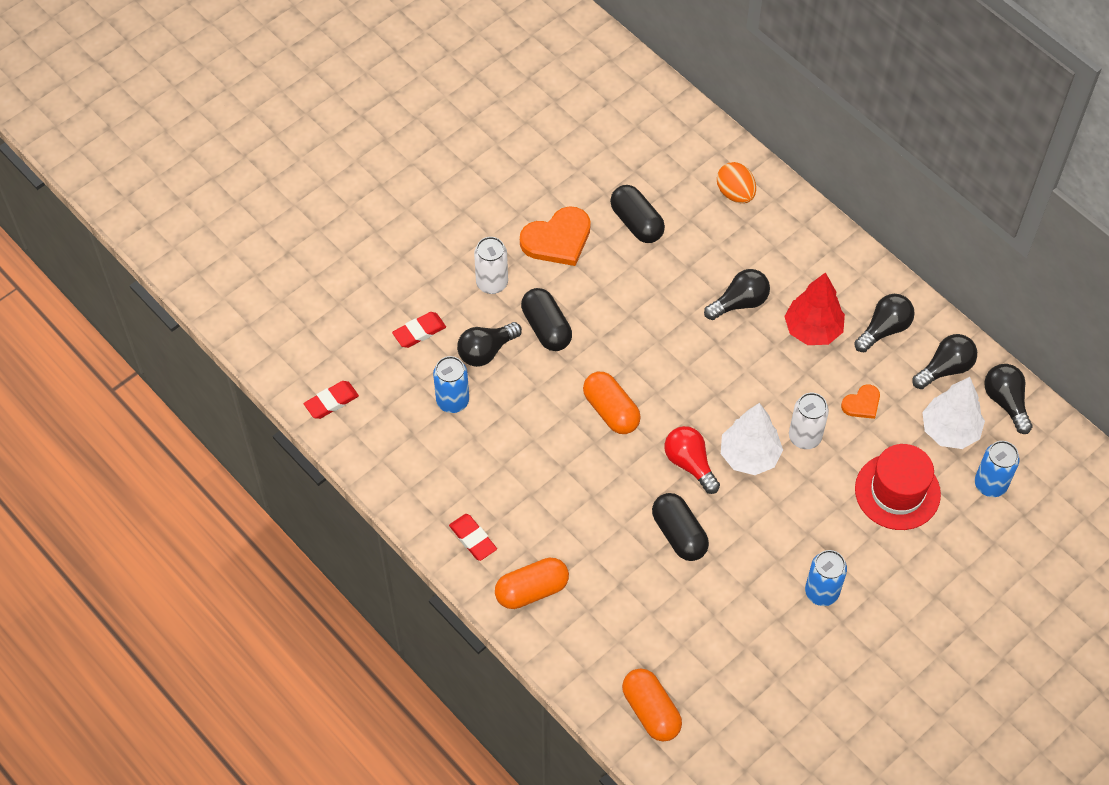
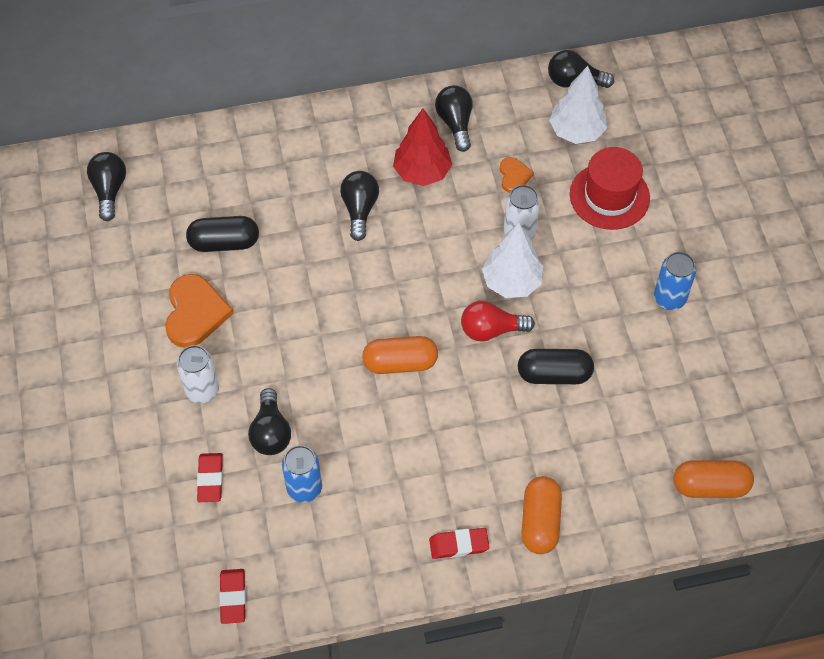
camera: 60 degrees left, 0 degrees up
black capsule [521,288,572,351] -> none
orange egg [717,162,756,203] -> none
black light bulb [912,334,977,389] -> black light bulb moved to [87,152,126,221]
blue can [975,441,1020,497] -> none

